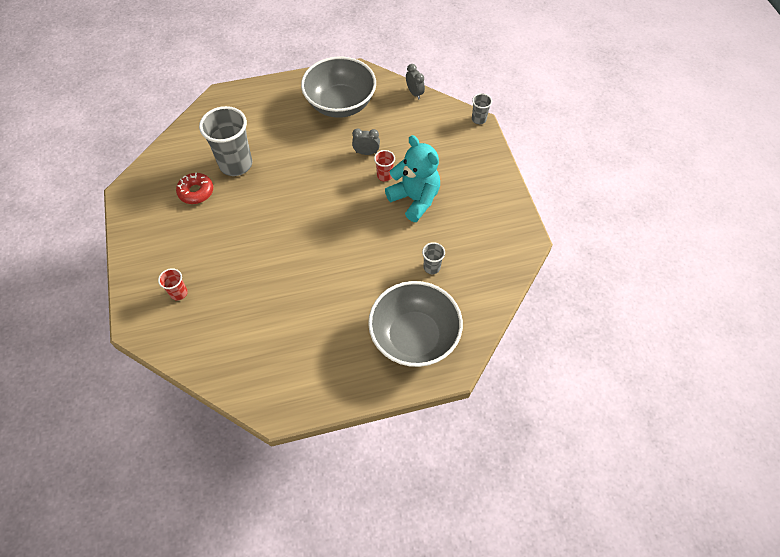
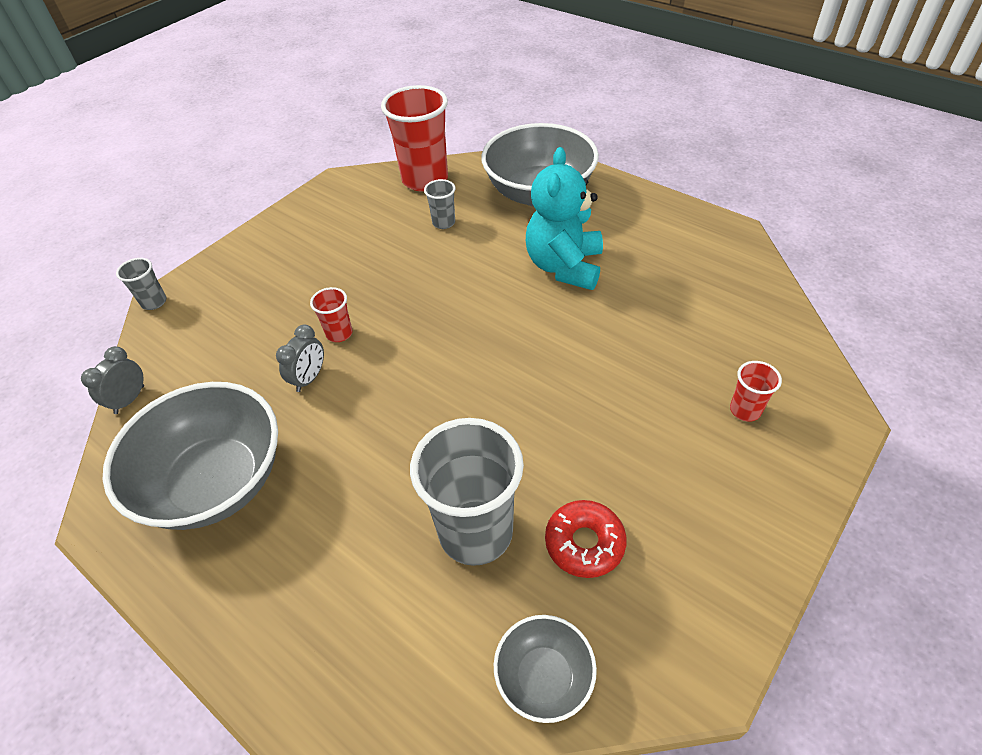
camera: 125 degrees left, 10 degrees down
grey clock [352,129,380,155] -> grey clock turned 120 degrees counterclockwise [276,325,324,392]
turquoise teddy bear [385,135,440,222] -> turquoise teddy bear moved to [526,147,603,290]
none -> red cup [381,85,448,192]
none -> grey bowl [494,615,597,723]

